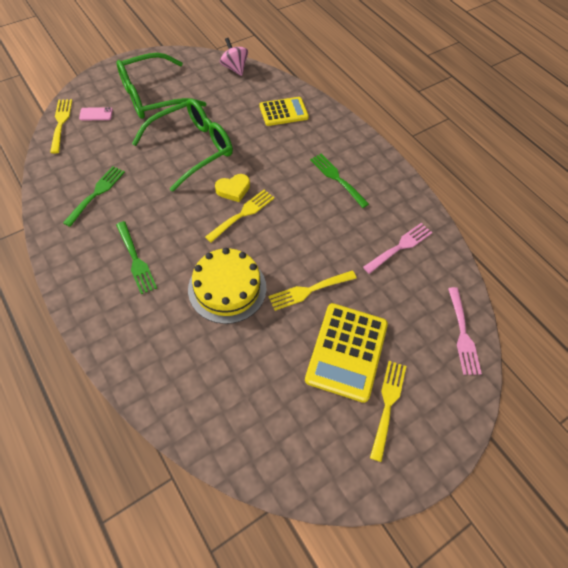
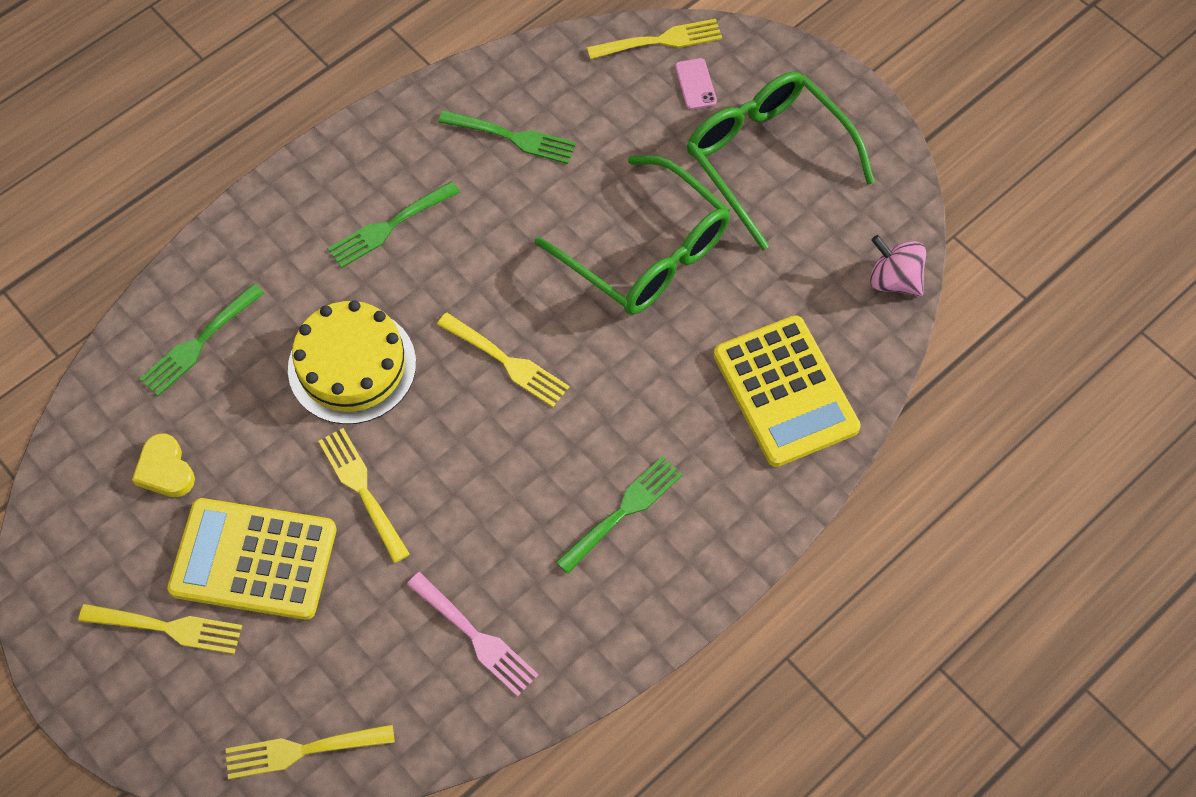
camera: 85 degrees right, 5 degrees up
yellow heart [215,174,250,202] -> yellow heart moved to [132,433,195,497]
pink spinning top [220,38,248,76] -> pink spinning top turned 105 degrees counterclockwise [870,235,926,296]
yellow calculator [260,97,309,126] -> yellow calculator [713,315,861,467], size x1.54
pink fork [448,287,482,375] -> yellow fork [226,724,395,779]
none -> green fork [139,283,264,396]

